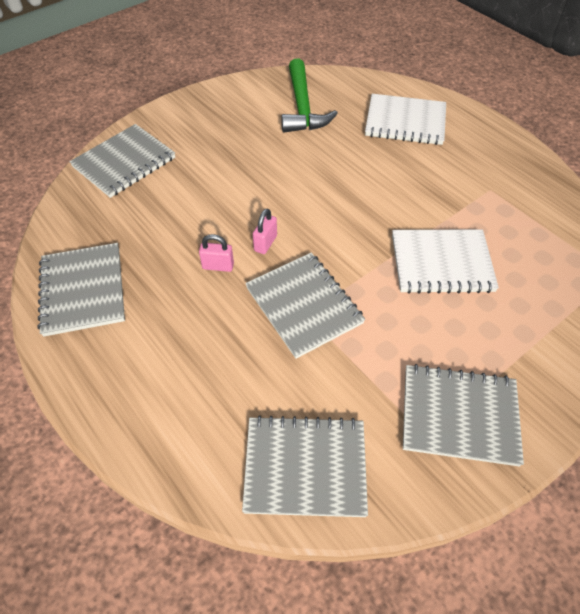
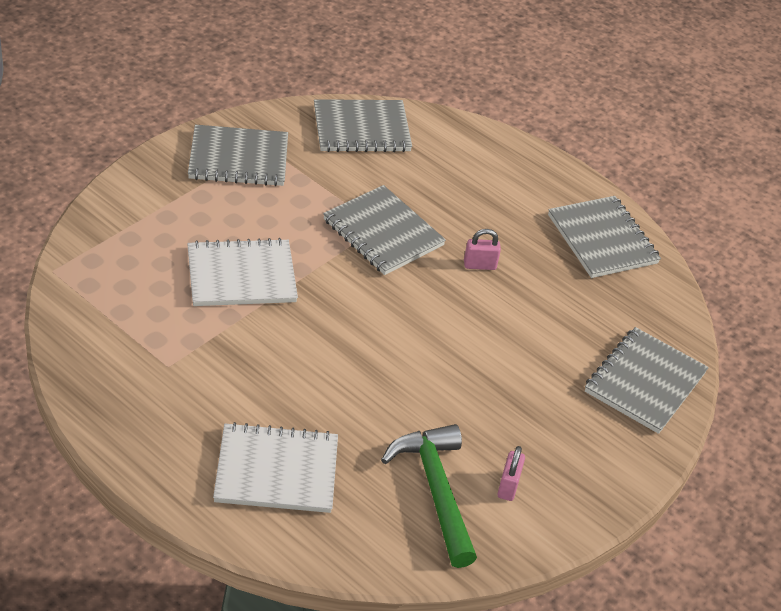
camera: 165 degrees right, 10 degrees down
pink padlock [253,208,277,254] -> pink padlock moved to [497,446,525,501]

